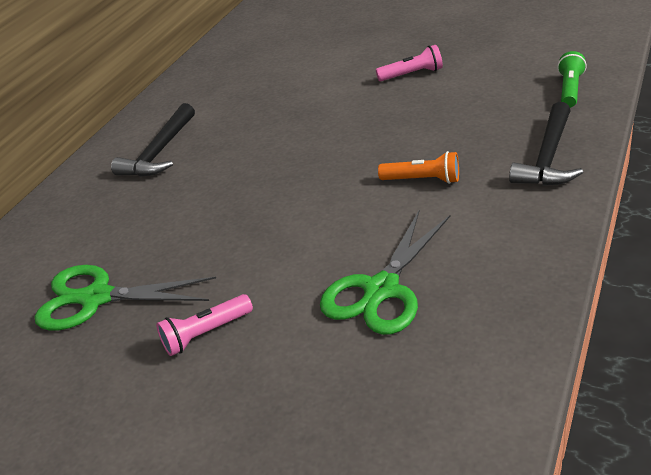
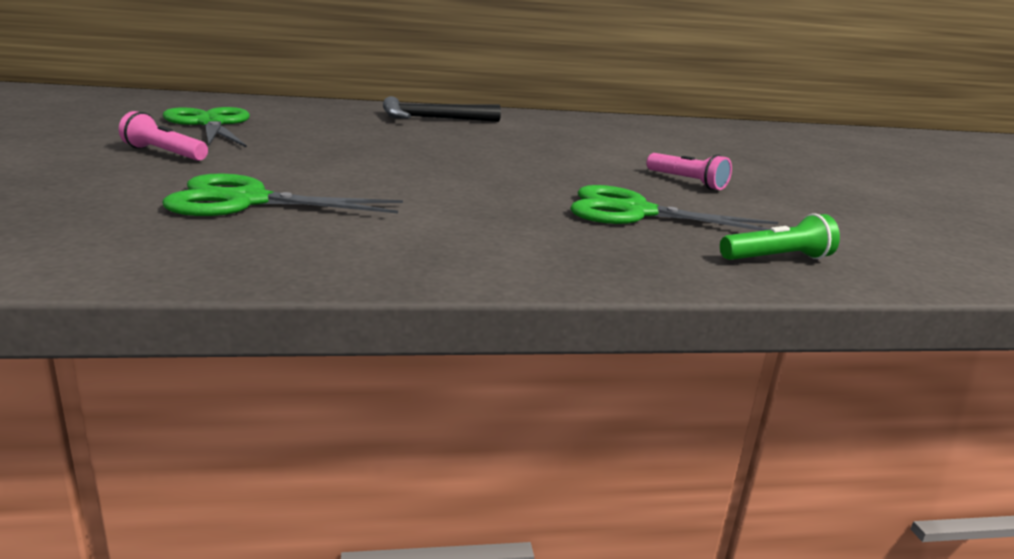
camera: 50 degrees right, 15 degrees down
orange flashlight [378,151,459,184] -> none
black hammer [509,102,583,186] -> none
none -> green scissors [570,185,778,231]

